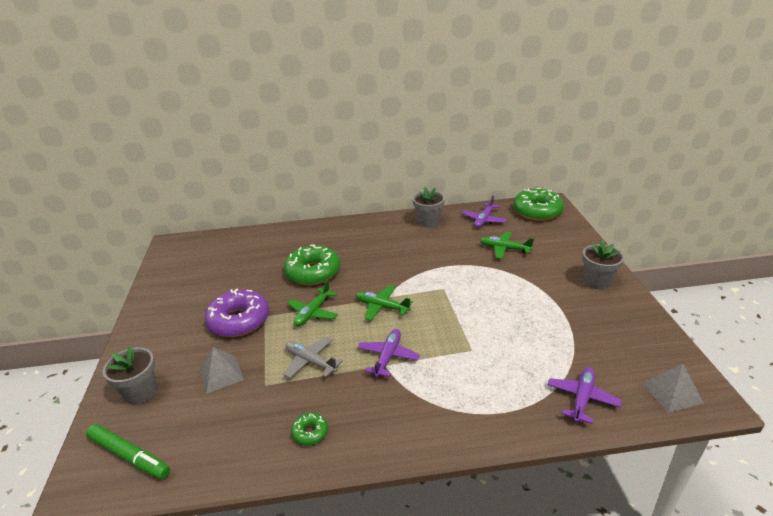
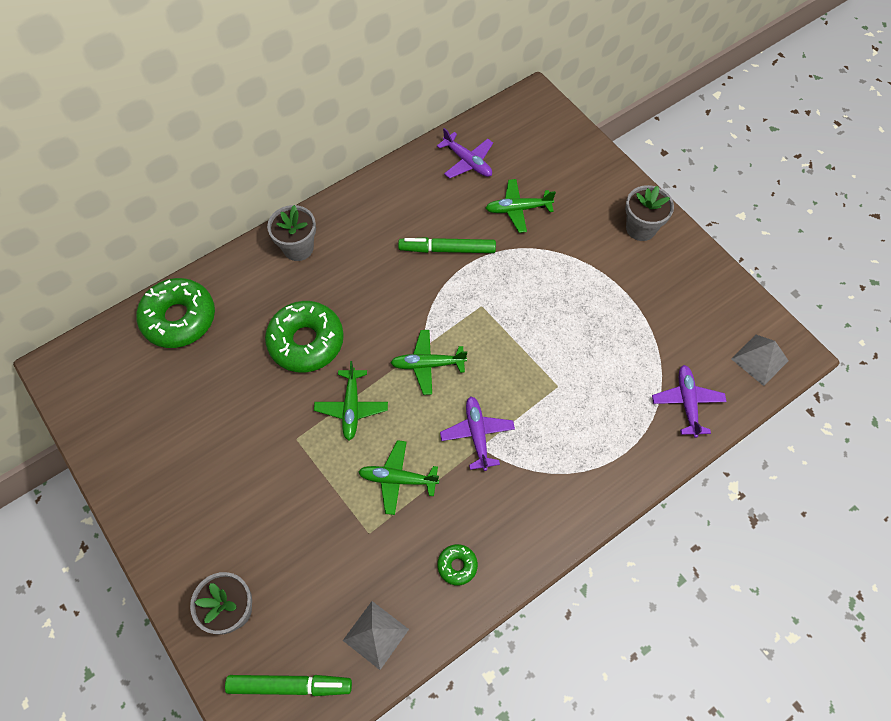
camera: 30 degrees left, 30 degrees up
grey pyramid [200,347,244,394] -> grey pyramid moved to [343,601,409,670]
purple donut [204,289,269,337] -> none
grey plane [284,337,343,378] -> green plane [358,440,439,515]
grey flower pot [413,187,445,228] -> grey flower pot moved to [267,205,316,261]
purple plane [462,196,507,228] -> purple plane turned 45 degrees counterclockwise [437,128,493,179]
green donut [513,188,564,221] -> green donut moved to [136,278,215,348]
none -> green marker [398,237,496,253]

